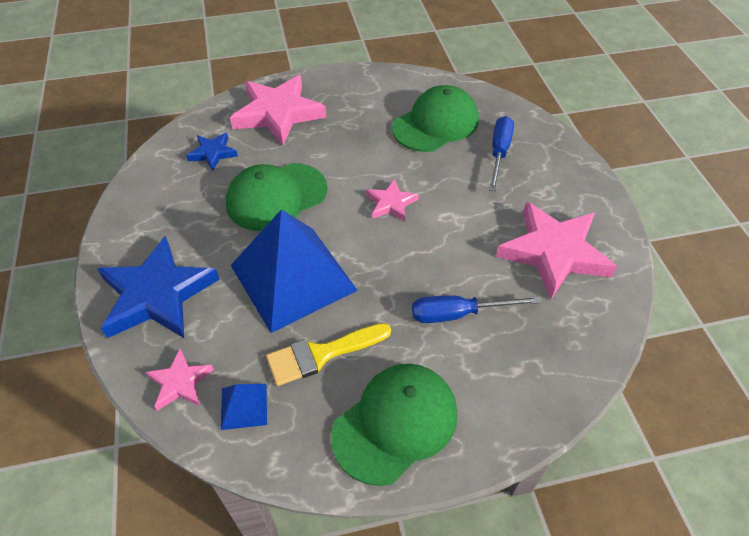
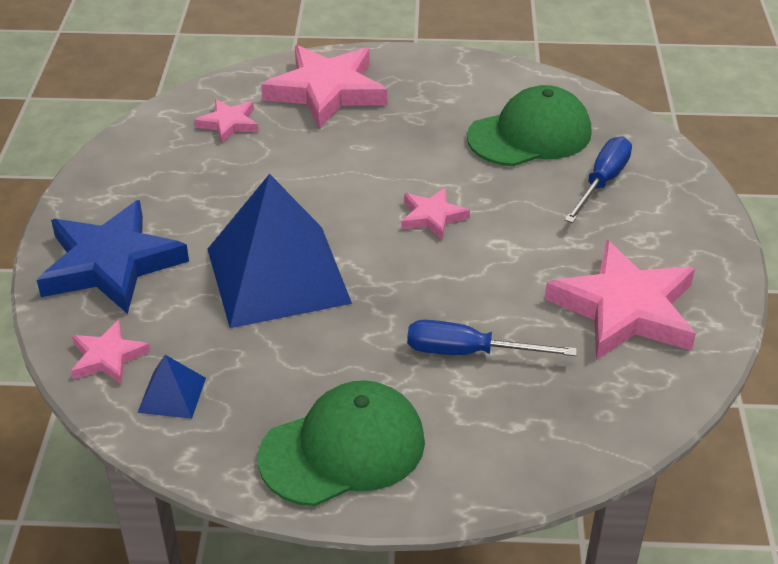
camera: 15 degrees right, 10 degrees down
blue star [186,133,238,171] -> pink star [194,99,258,143]
green cap [226,163,328,231] -> none
yellow brush [266,323,391,386] -> none

